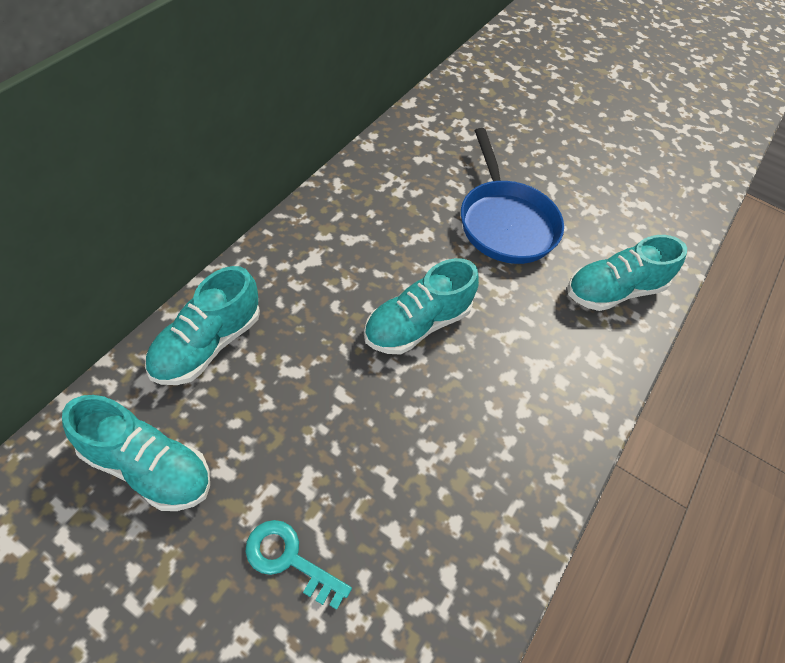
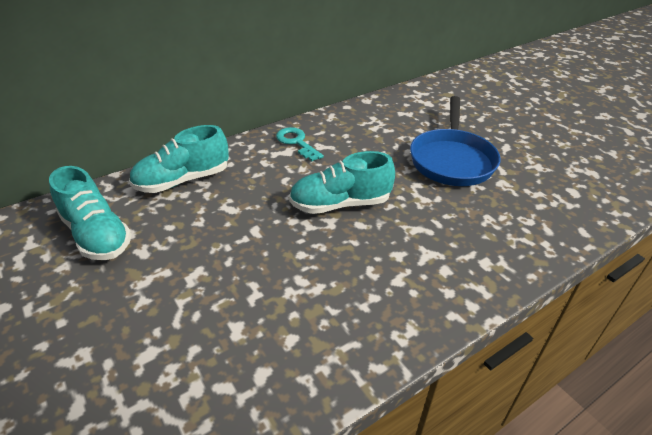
camera: 30 degrees right, 15 degrees down
turquoise key [245,520,352,610] -> turquoise key moved to [276,127,324,161]
turquoise shoe [567,235,687,311] -> none

